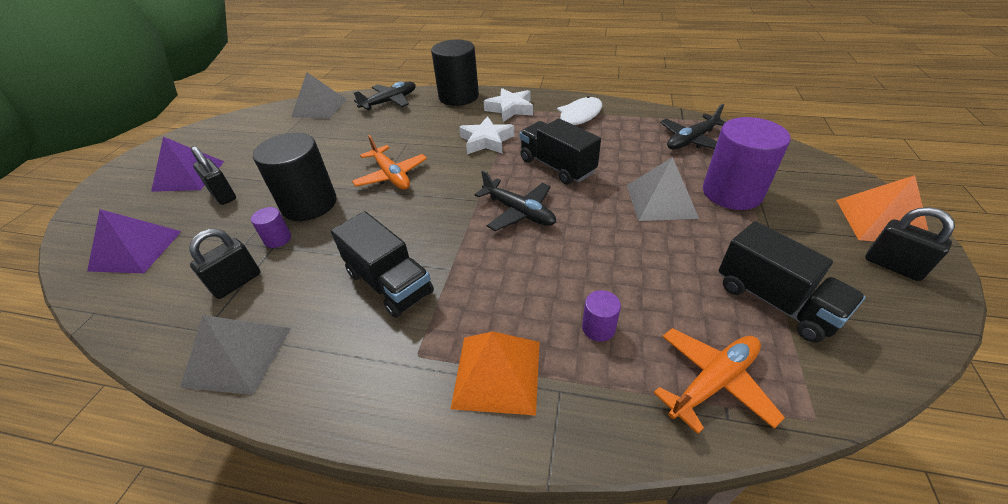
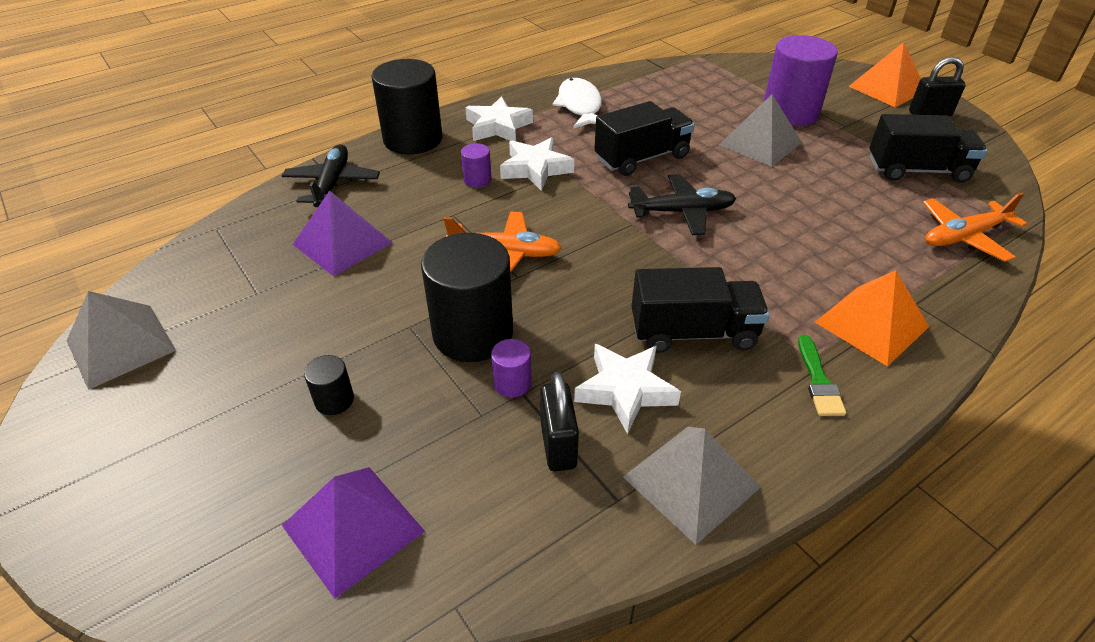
camera: 50 degrees left, 0 degrees up
purple pyramid [151,137,224,192] -> purple pyramid moved to [293,190,393,276]
black padlock [191,146,236,205] -> black cylinder [304,355,354,415]
grey pyramid [291,72,347,119] -> grey pyramid moved to [67,291,176,390]
black truck [519,119,601,185] -> black truck turned 150 degrees clockwise [594,101,695,176]
purple cylinder [582,290,621,342] -> purple cylinder moved to [461,143,491,188]
orange plane [653,328,785,434] -> orange plane turned 120 degrees counterclockwise [923,193,1027,262]
black plane [660,104,726,149] -> none
none -> white star [574,344,681,434]
none -> green brush [798,335,846,416]

